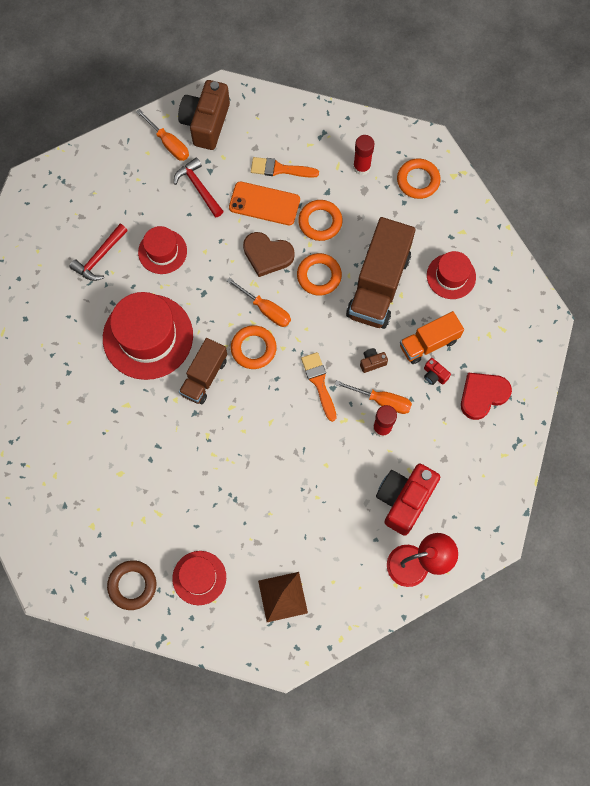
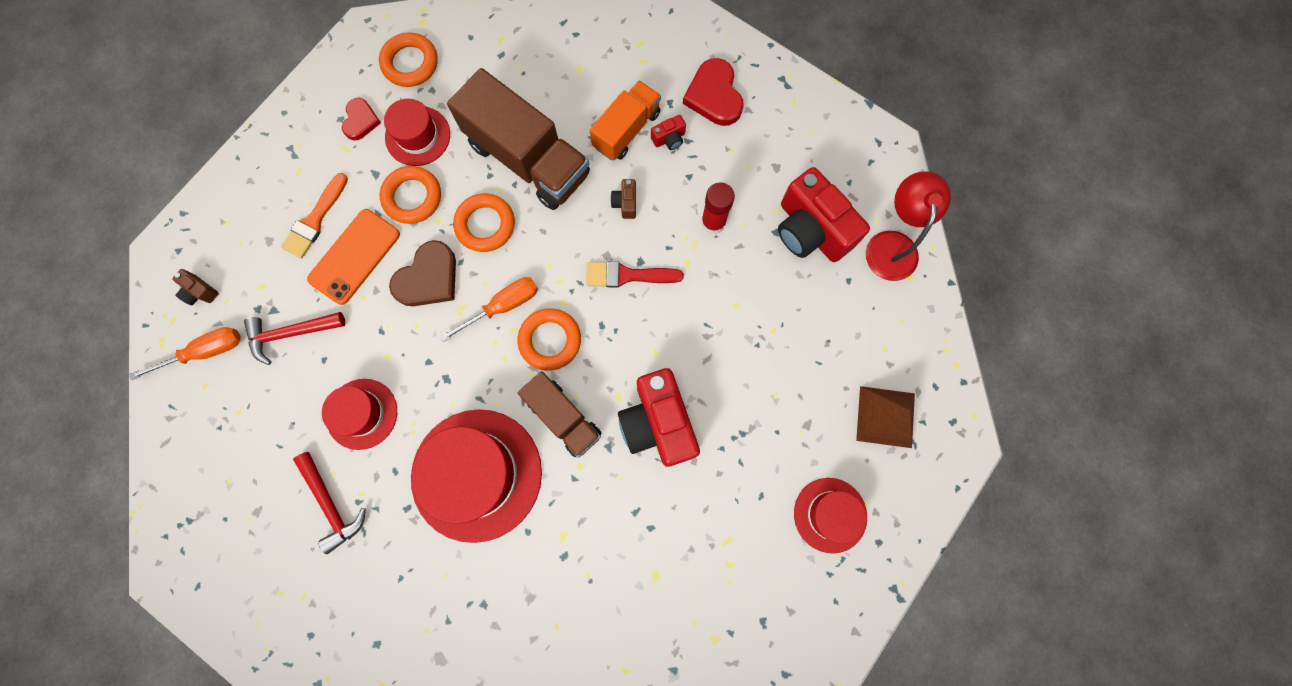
camera: 70 degrees left, 5 degrees up
brown ring [107,560,156,610] -> none
brown camera [178,80,230,150] -> brown camera [172,269,219,305], size x0.42
orange brush [301,352,337,422] -> red brush [586,261,684,288]
orange screwdriver [335,380,412,414] -> none
red glue stick [353,135,375,175] -> red heart [342,98,381,140]
orange truck [400,311,464,364] -> orange truck turned 135 degrees counterclockwise [589,80,661,161]
red hat [427,251,476,299] -> red hat moved to [384,99,450,166]
none -> red camera [618,368,700,467]

